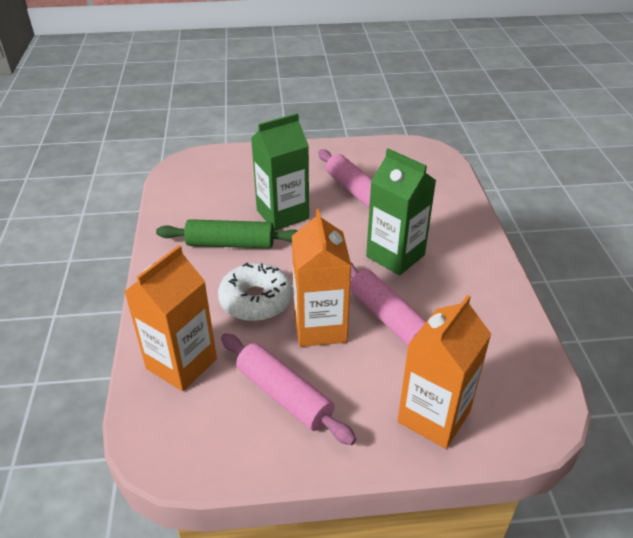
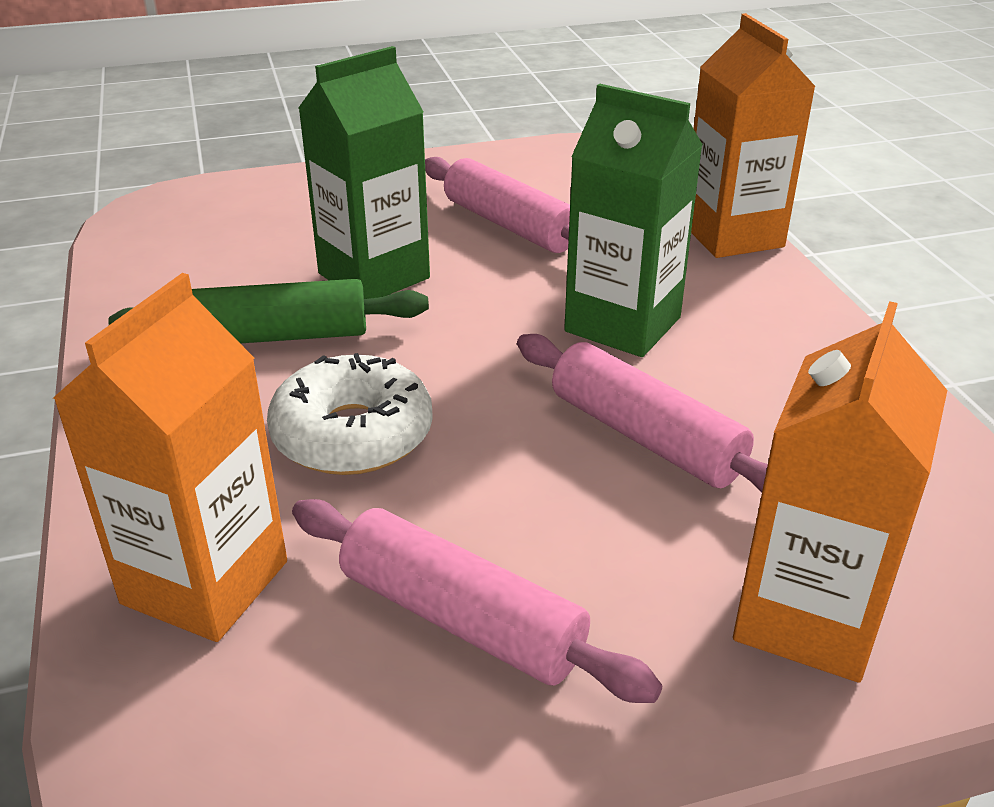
camera: 10 degrees left, 5 degrees down
orange carton [292,209,351,347] -> orange carton moved to [691,13,816,258]

